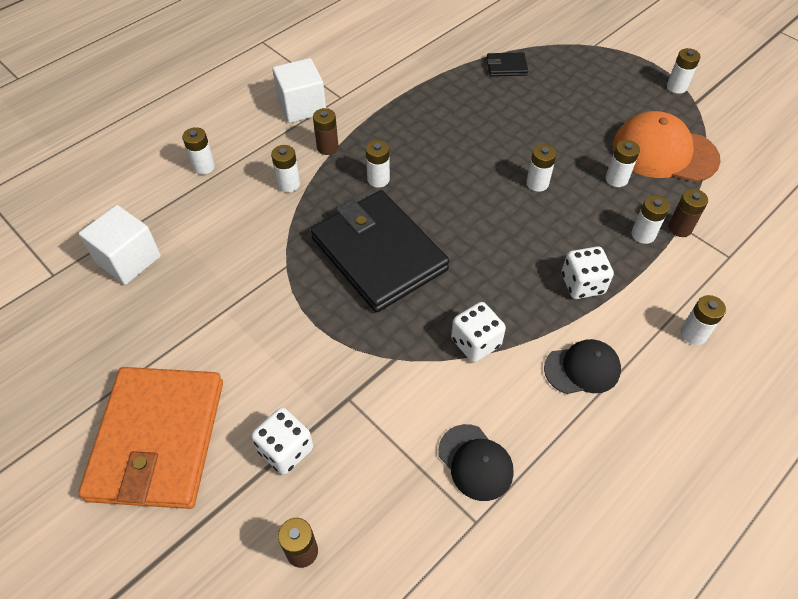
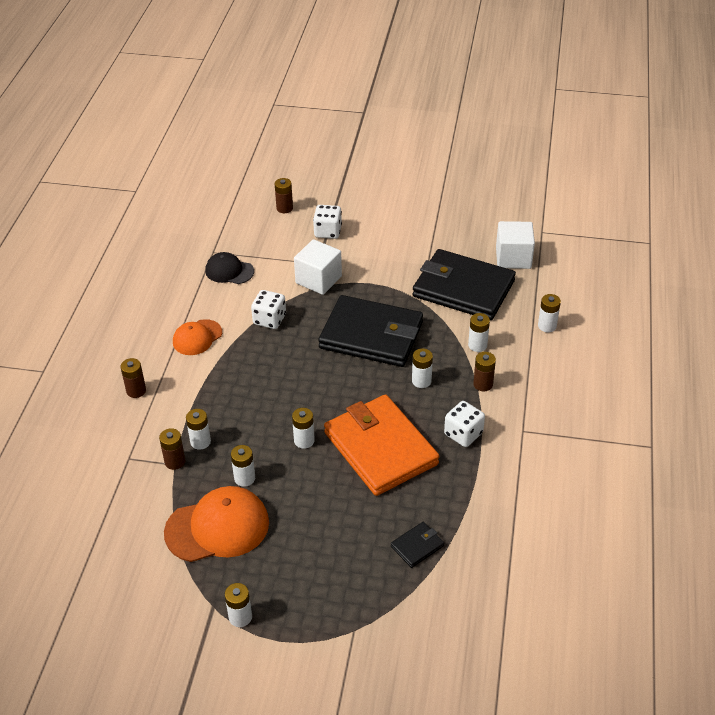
camera: 145 degrees right, 10 degrees down
orange wallet [78,367,223,509] -> orange wallet moved to [324,394,439,496]
white cube [272,58,326,123] -> white cube moved to [294,239,342,295]
black cap [544,339,621,394] -> orange cap [173,319,222,355]
white dice [562,247,614,299] -> white dice moved to [444,401,485,447]
white battery [680,295,726,345] -> brown battery [121,358,146,398]
none -> black wallet [412,249,516,320]

